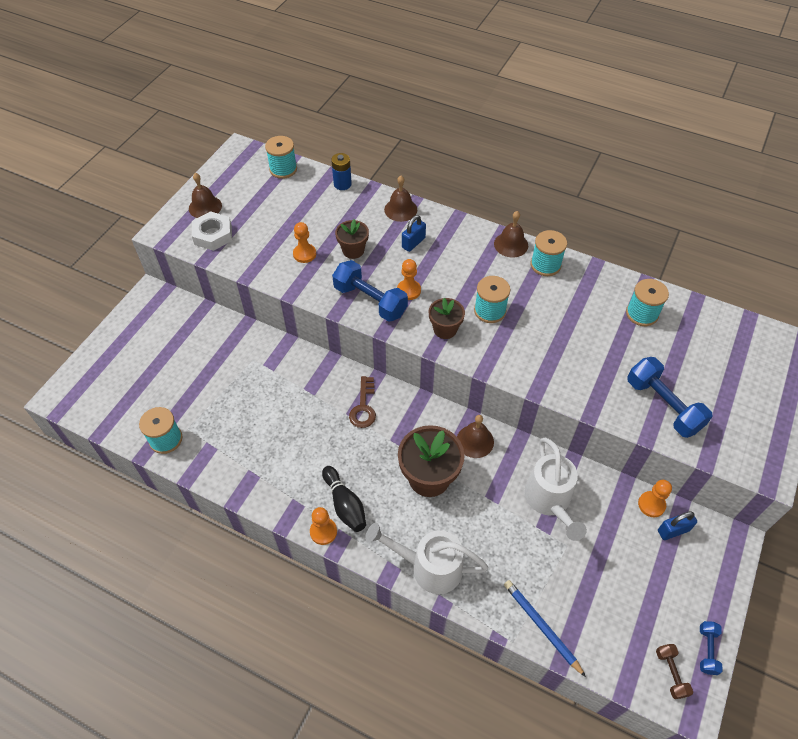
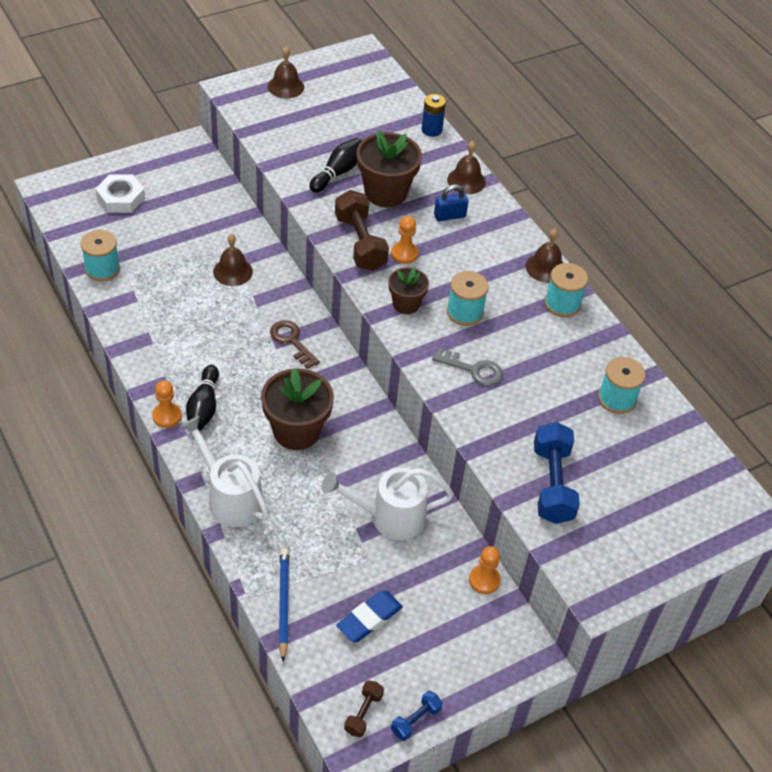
camera: 30 degrees right, 5 degrees down
white nut [192,211,232,251] -> white nut moved to [95,175,145,213]
turquoise spool [265,136,297,179] -> none
orange pawn [293,222,316,263] -> black bowling pin [309,138,362,193]
blue dumbbell [332,260,408,322] -> brown dumbbell [335,190,389,271]
brown flower pot [335,219,369,259] -> brown flower pot [356,131,422,207], size x1.71
brown key [349,376,376,428] -> brown key turned 105 degrees clockwise [270,320,320,369]
brown bell [457,415,494,458] -> brown bell moved to [213,234,253,286]
white watering can [524,437,587,541] -> white watering can turned 60 degrees clockwise [322,468,454,540]
blue padlock [658,511,697,540] -> none
none -> blue eraser [336,590,403,642]
none -> grey key [432,348,503,386]

